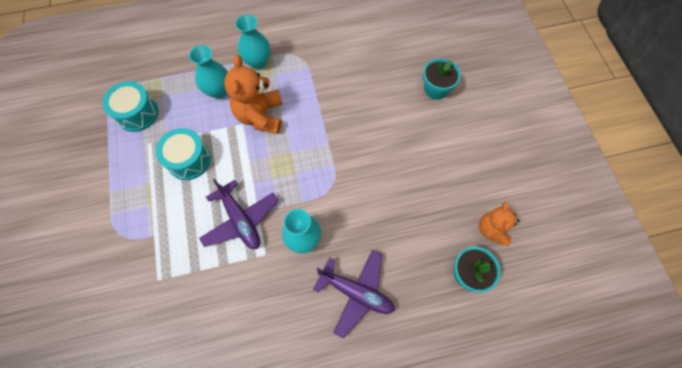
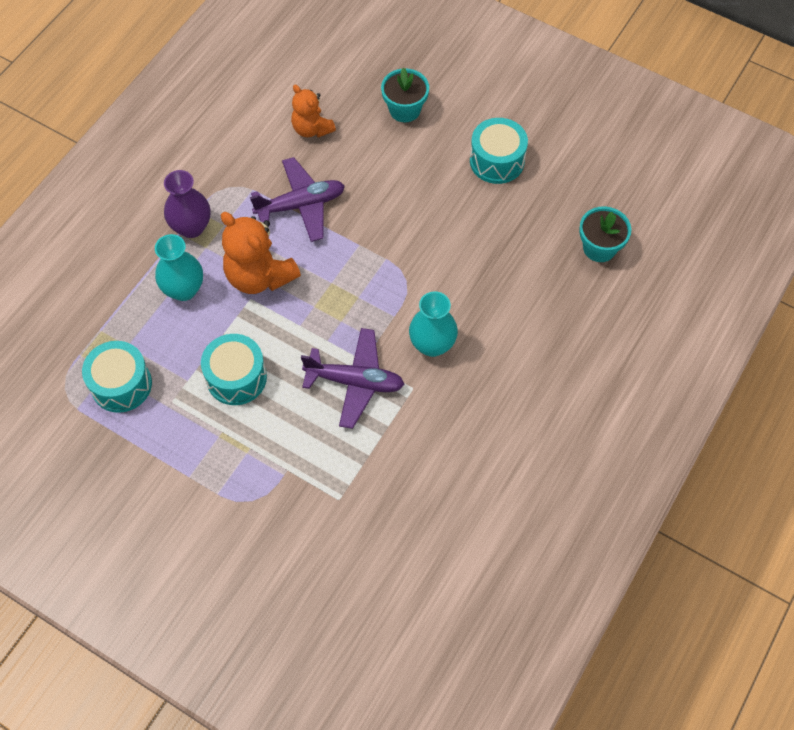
camera: 45 degrees left, 5 degrees down
turquoise vase [235,14,271,70] -> purple vase [164,170,210,238]
purple plane [313,250,395,339] -> purple plane moved to [250,157,345,242]
orange teddy bear [479,202,519,246] -> orange teddy bear moved to [291,85,336,137]
none -> turquoise drum [470,118,528,184]

